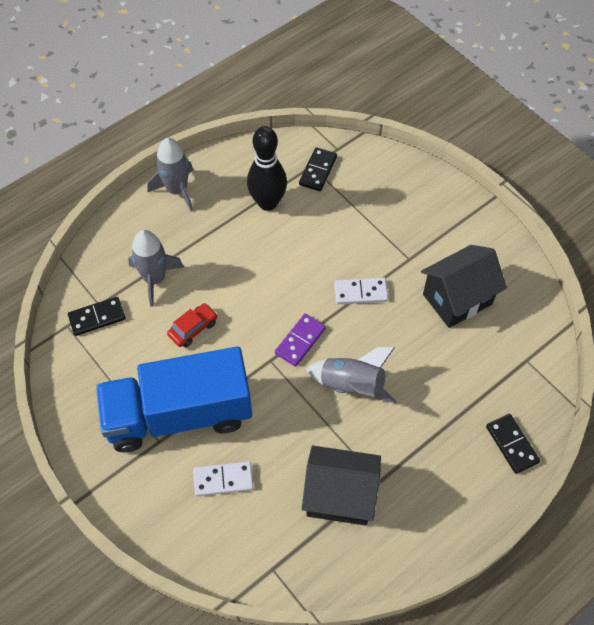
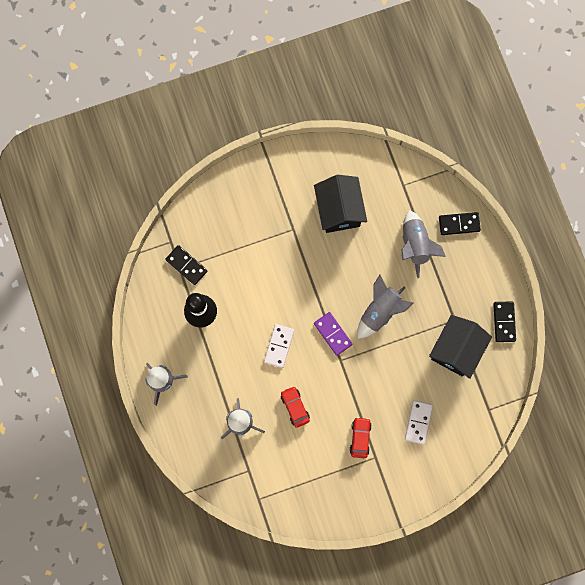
camera: 70 degrees left, 20 degrees up
black domino [68,297,126,336] -> black domino moved to [493,301,516,342]
blue truck [96,347,252,452] -> red car [350,417,372,458]
white domino [334,278,388,304] -> white domino moved to [264,324,294,368]
none -> grey rocket [401,210,446,278]

